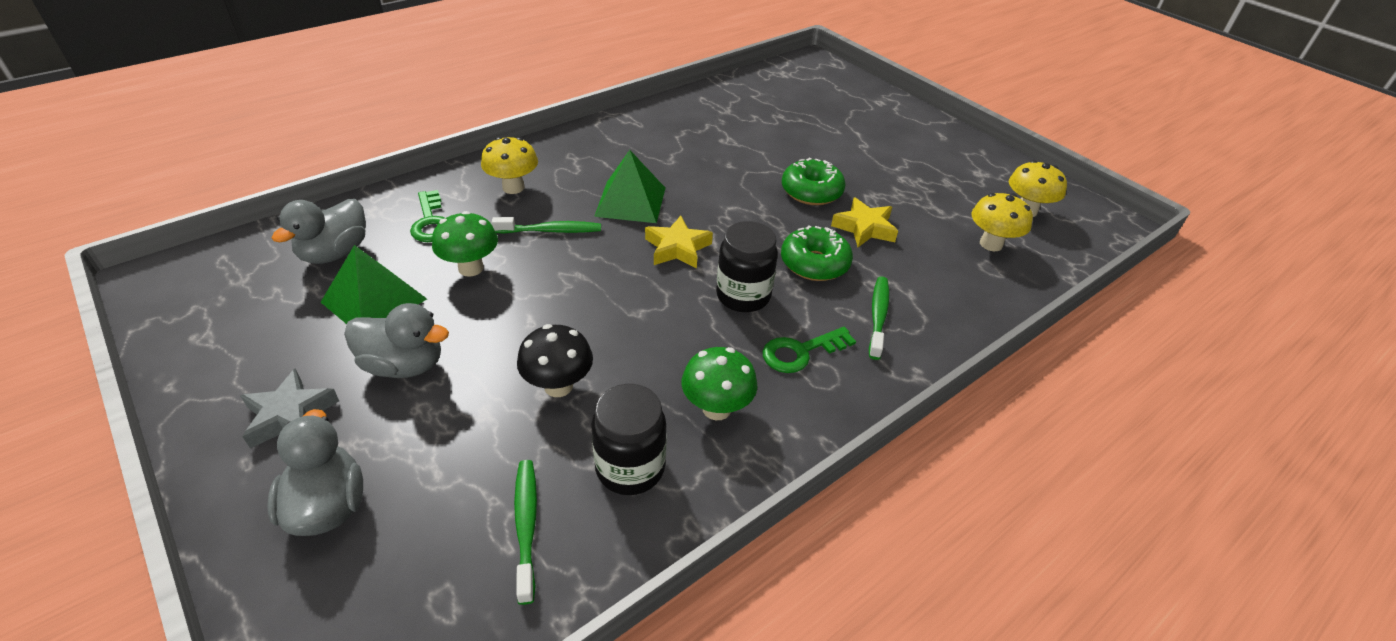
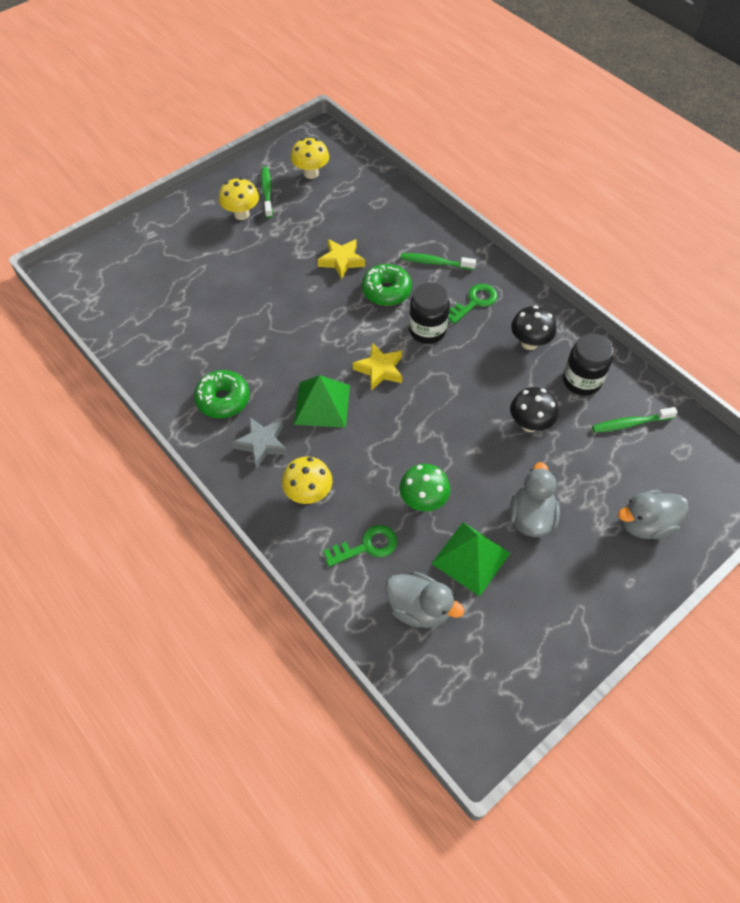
camera: 90 degrees left, 15 degrees up
grey star [240,369,339,448] -> grey star moved to [232,417,287,469]
green toothbrush [492,217,601,234] -> green toothbrush moved to [261,167,273,218]
green mushroom [682,347,758,420] -> black mushroom [511,305,556,350]
green key [763,327,856,373] -> green key turned 105 degrees counterclockwise [449,284,497,324]
green donut [782,158,846,205] -> green donut moved to [194,370,250,418]
yellow mushroom [971,193,1033,251] -> yellow mushroom moved to [219,178,259,220]

